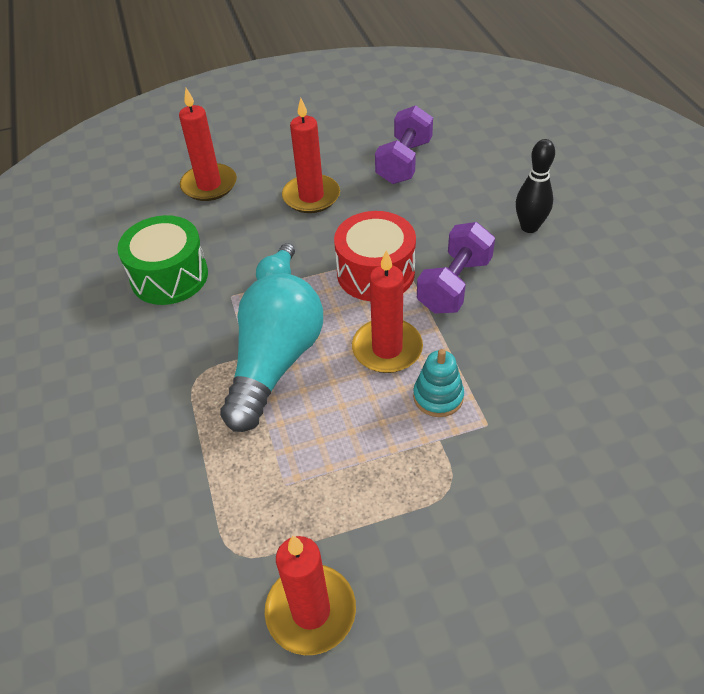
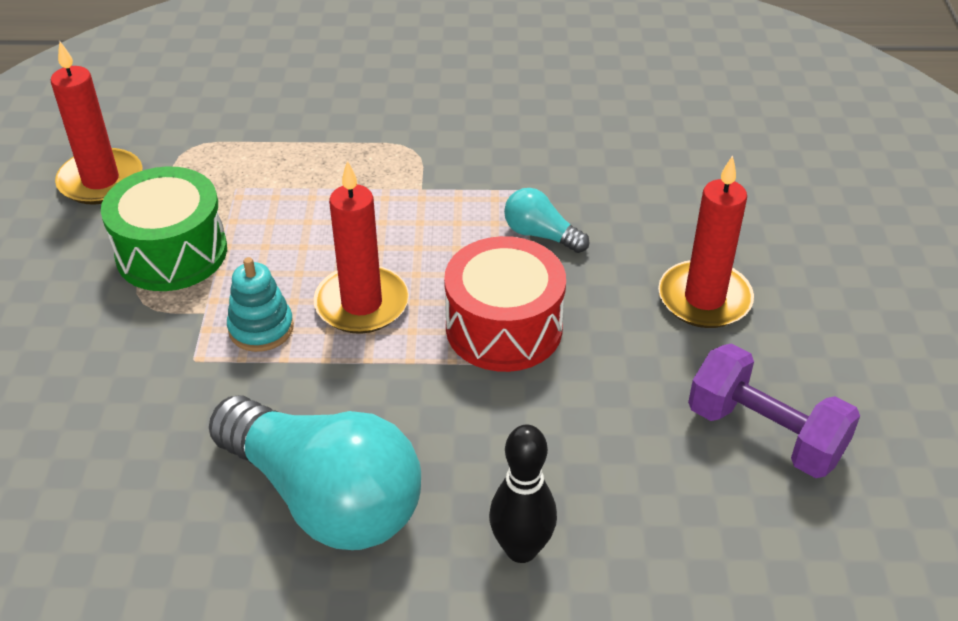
camera: 105 degrees right, 5 degrees down
green drum [117,215,208,305] -> green drum moved to [101,167,227,291]
red candle [179,88,237,201] -> none
turquoise light bulb [220,273,323,432] -> turquoise light bulb moved to [209,395,421,550]
purple dumbbell [417,222,495,314] -> none

